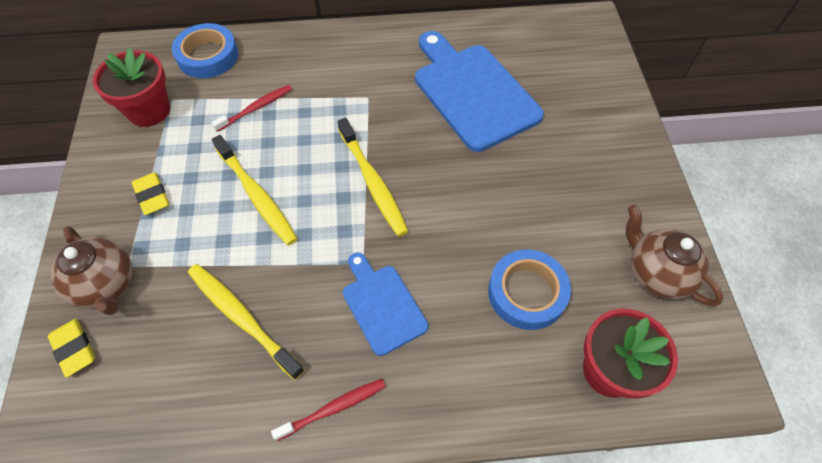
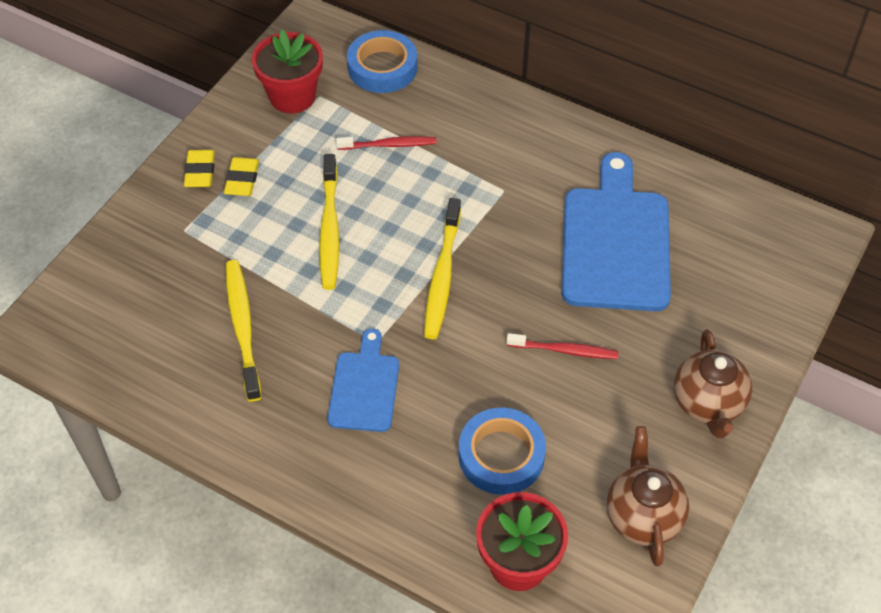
camera: 35 degrees right, 5 degrees down
yellow eraser [48,318,95,377] -> yellow eraser moved to [184,150,215,187]
brown teapot [51,226,133,315] -> brown teapot moved to [674,329,752,438]
red toothbrush [271,379,386,441] -> red toothbrush moved to [506,333,618,359]

